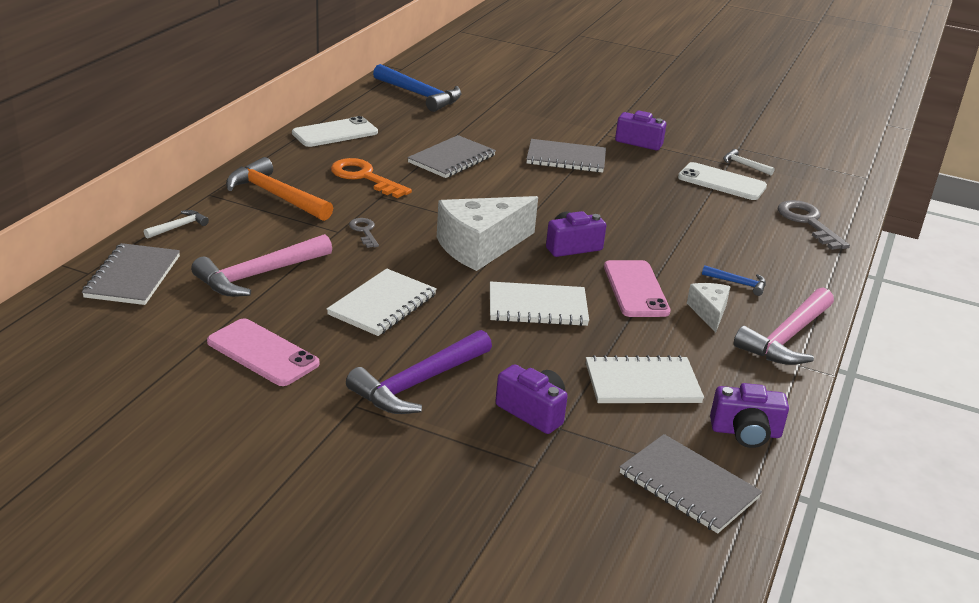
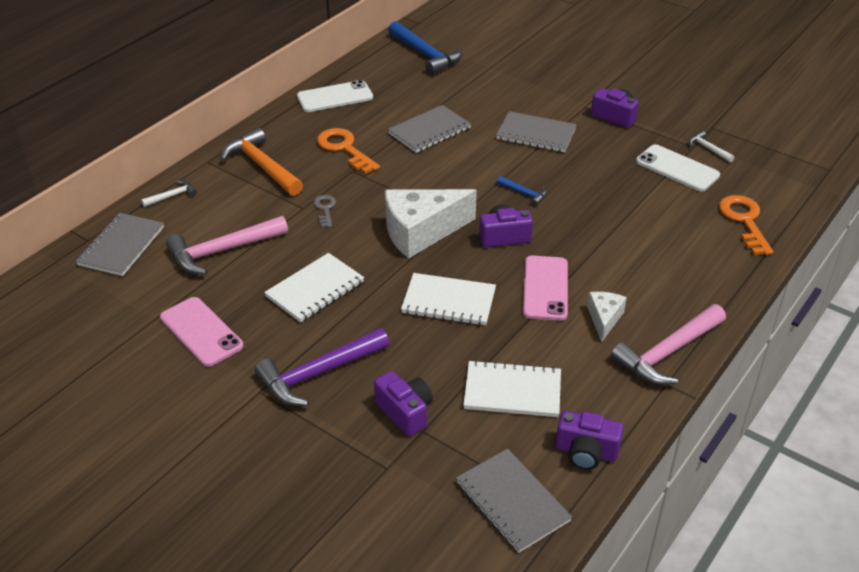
camera: 15 degrees right, 10 degrees up
blue hammer [702,265,766,296] -> blue hammer moved to [497,176,547,206]
grey key [778,200,850,250] -> orange key [719,195,773,255]

